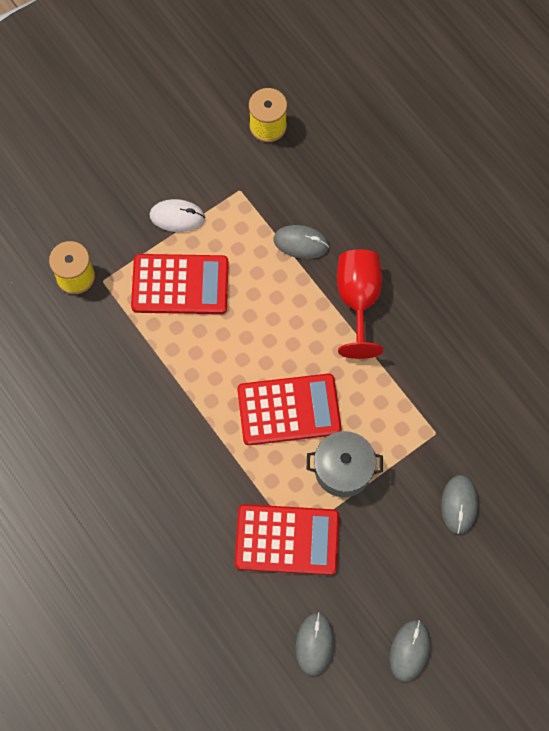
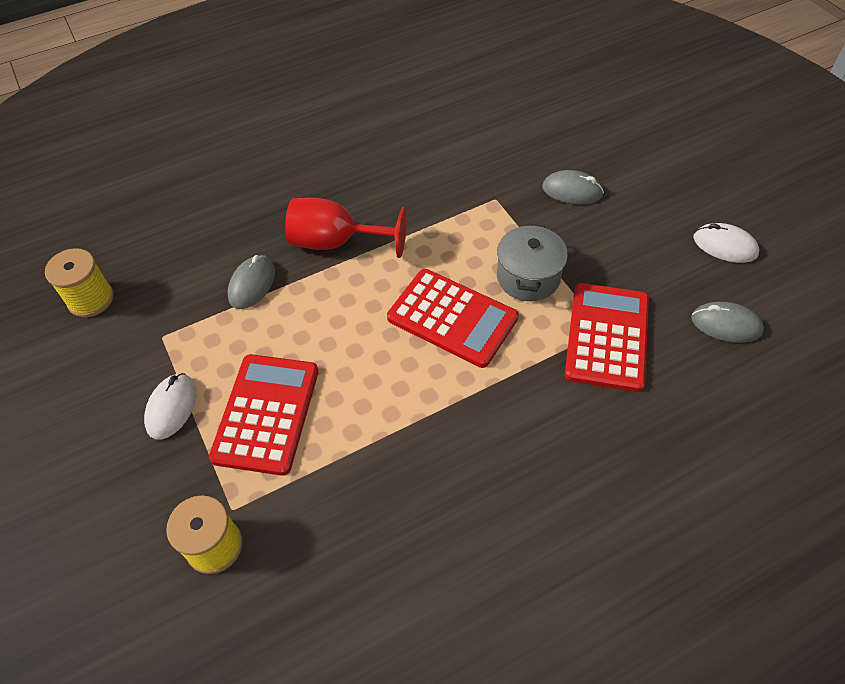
camera: 80 degrees left, 15 degrees down
red calculator [237,373,341,445] -> red calculator turned 120 degrees clockwise [387,269,519,368]
grey mouse [389,620,430,682] -> white mouse [693,223,759,263]

